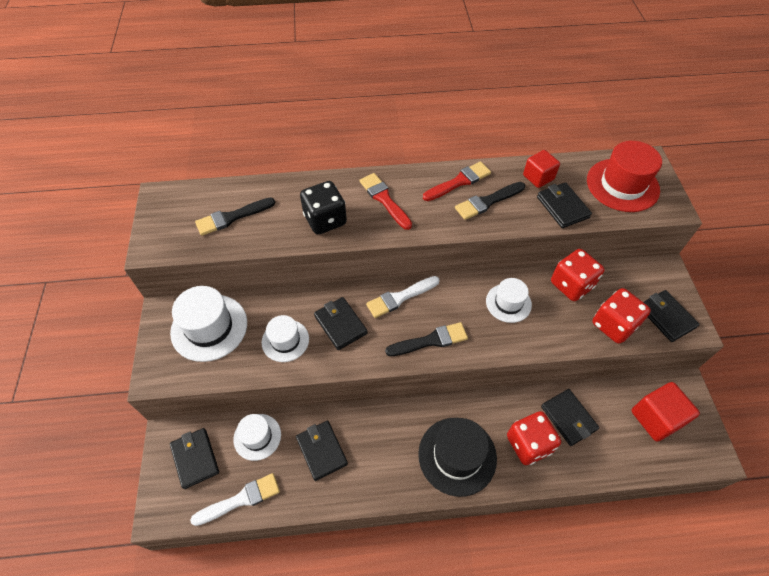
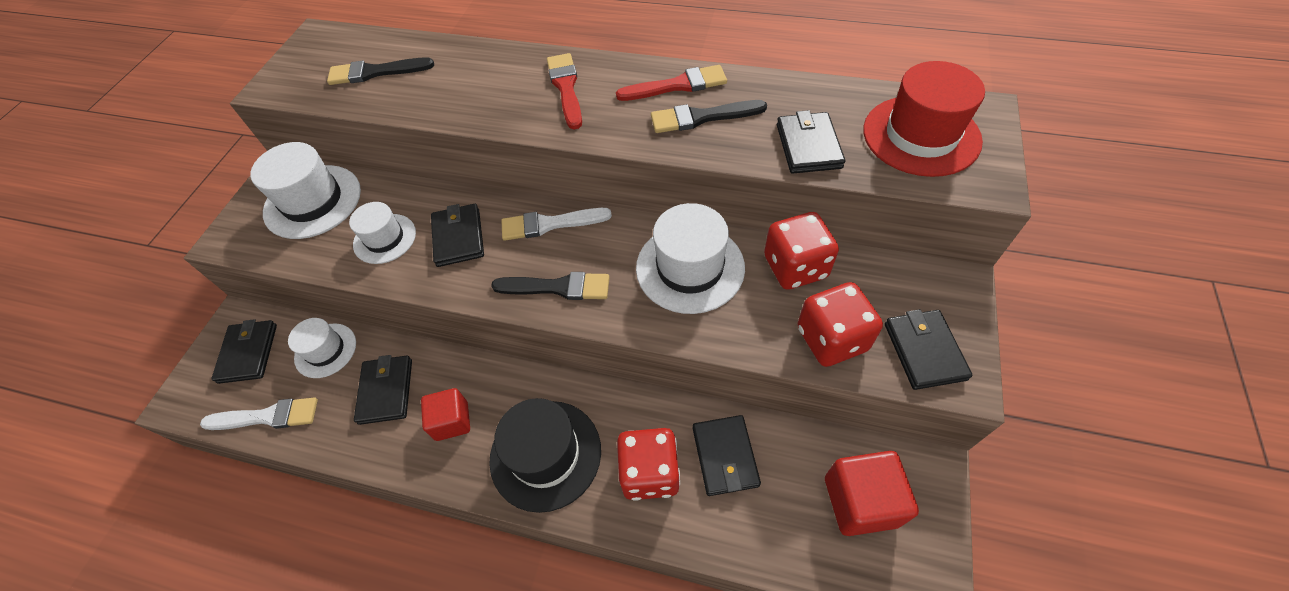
camera: 25 degrees right, 0 degrees up
black dice [300,181,347,235] -> none
white hat [486,278,532,323] -> white hat [636,203,745,314], size x1.62
red cube [523,150,560,188] -> red cube moved to [421,388,470,441]

